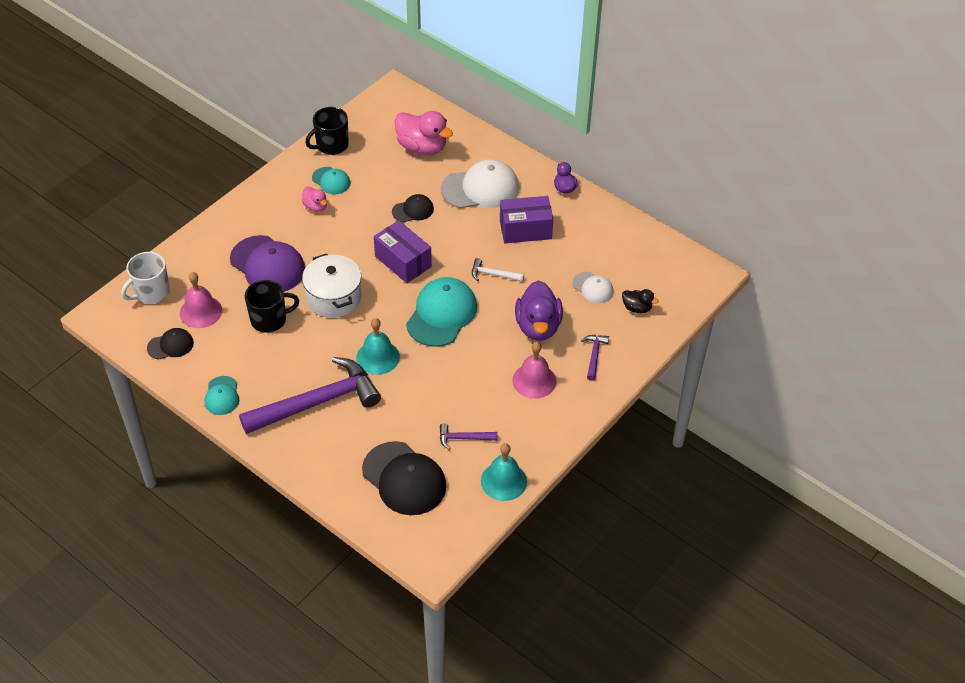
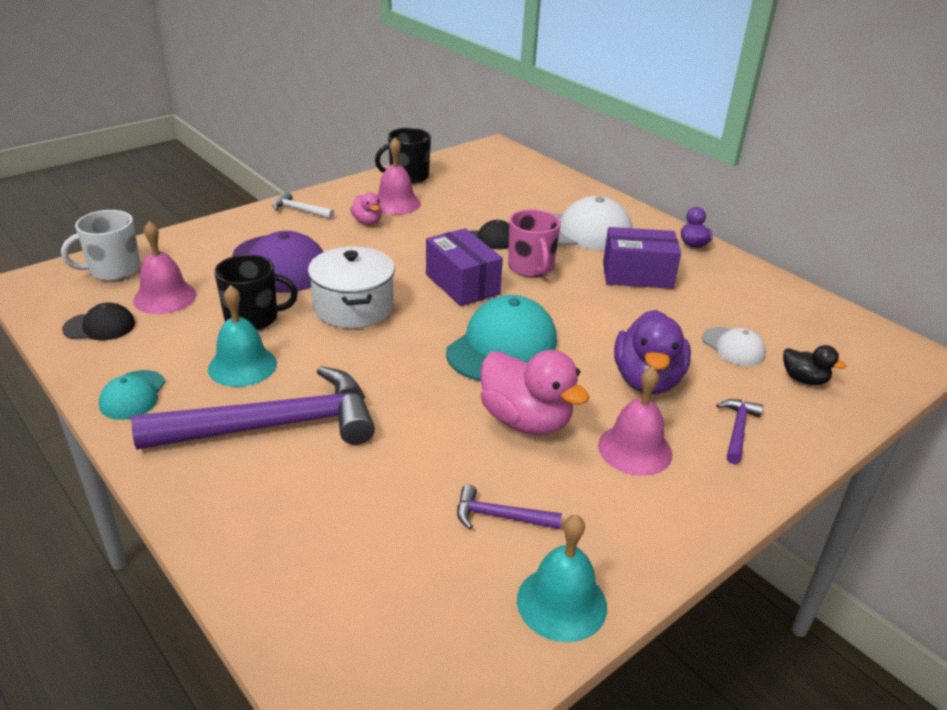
camera: 10 degrees right, 15 degrees down
turquoise cap [312,167,350,194] -> pink bell [377,137,421,215]
turquoise bell [356,318,400,375] -> turquoise bell moved to [208,285,277,387]
black cap [362,441,446,515] -> none
pink duck [395,111,453,155] -> pink duck moved to [480,350,589,435]
white hammer [472,258,524,282] -> white hammer moved to [273,192,334,219]
none -> pink mug [508,209,561,277]

